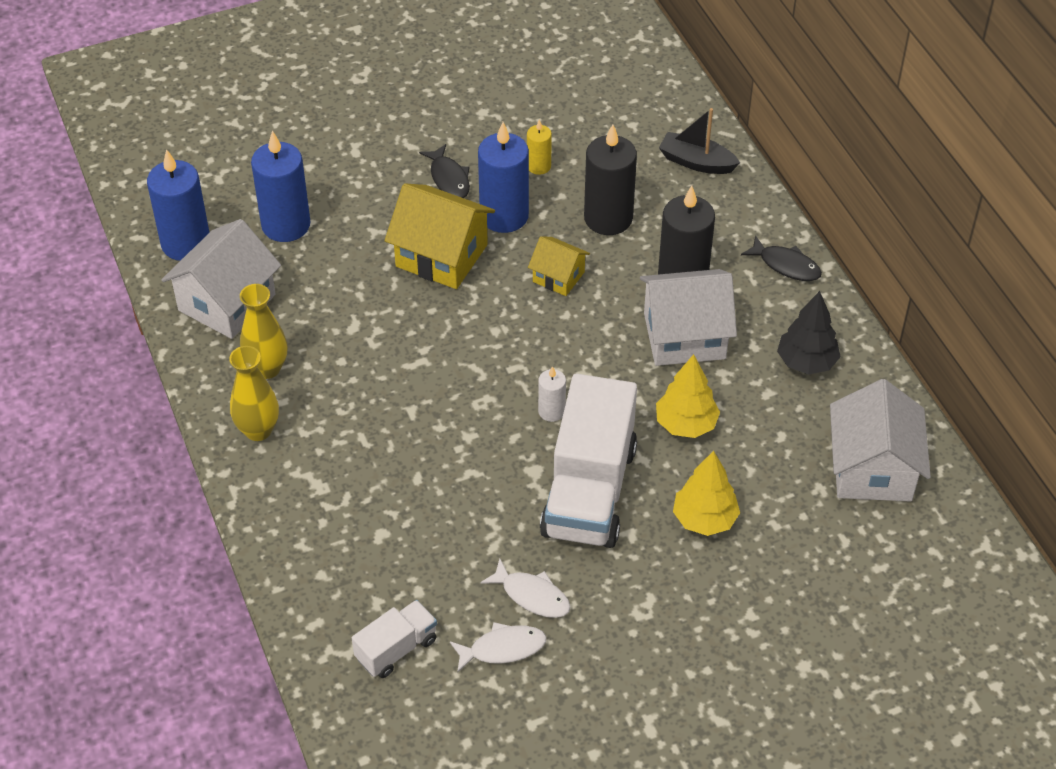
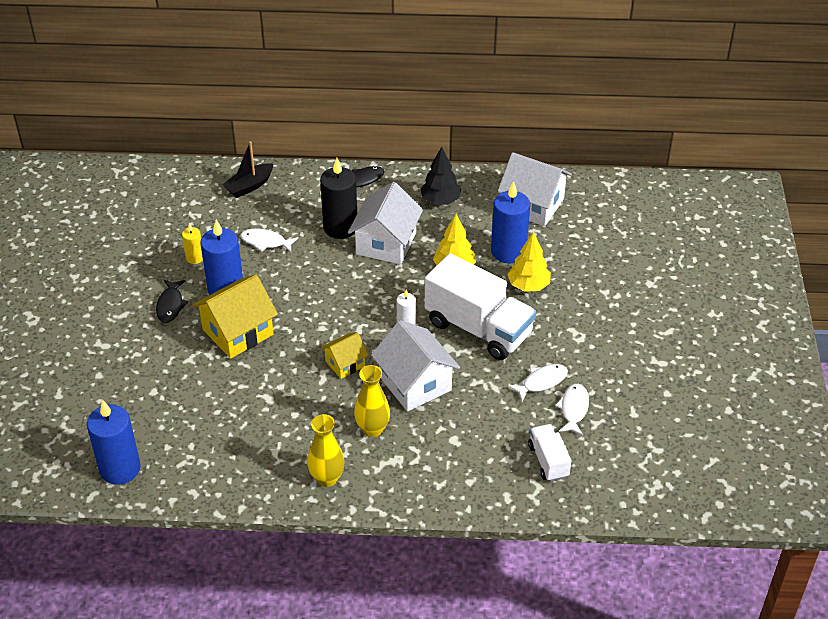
camera: 65 degrees left, 5 degrees down
white house [161,219,281,339] -> white house moved to [371,320,460,412]
yellow vase [240,284,287,379] -> yellow vase moved to [354,365,390,437]
blue candle [251,131,310,242] -> blue candle moved to [491,181,530,264]
black fish [419,144,470,198] -> black fish turned 90 degrees clockwise [156,280,188,323]
yellow house [528,236,590,296] -> yellow house moved to [321,332,369,379]
black candle [584,124,637,235] -> white fish [240,229,298,252]

